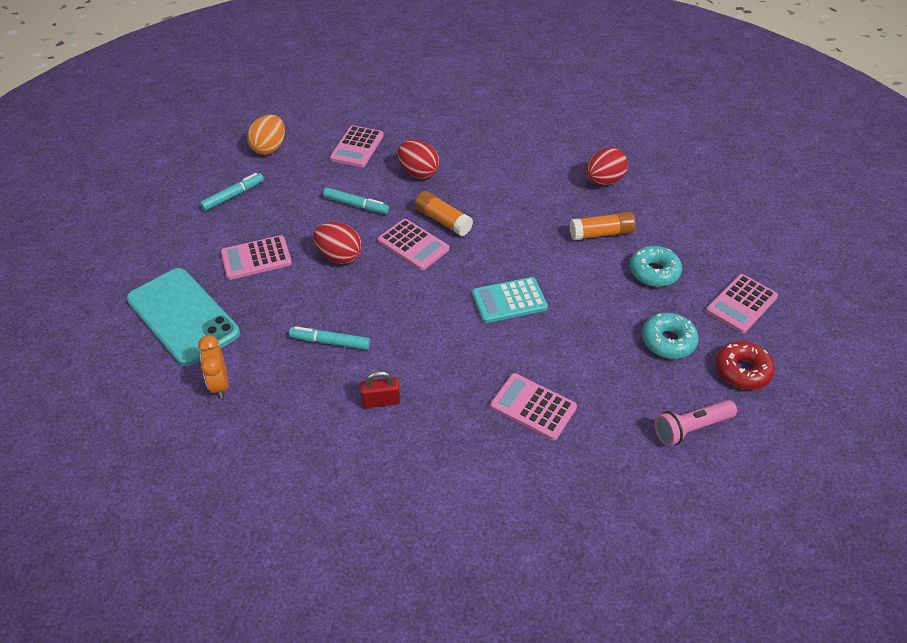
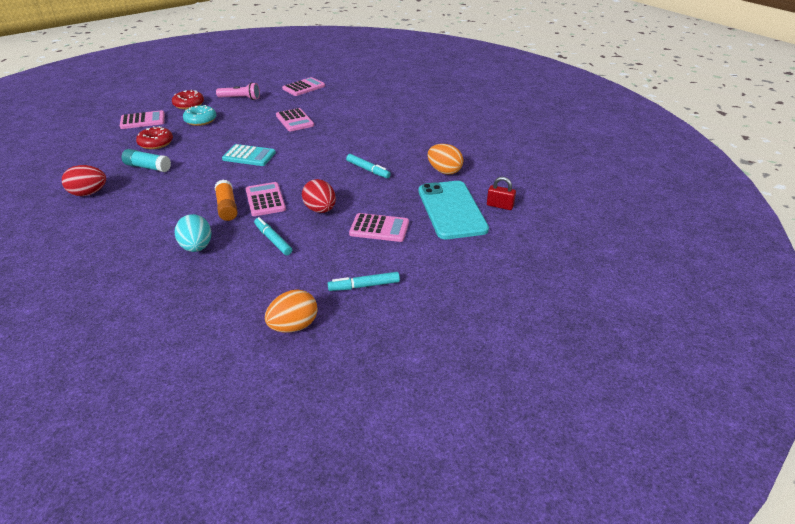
camera: 150 degrees left, 10 degrees down
orange clock [198,335,229,399] -> orange egg [428,144,463,175]
pink calculator [330,125,384,167] -> pink calculator moved to [282,77,325,96]
red padlock [360,371,400,408] -> red padlock moved to [487,177,516,210]
red egg [397,140,440,179] -> turquoise egg [175,214,212,252]
orange glue stick [570,211,636,241] -> turquoise glue stick [121,149,171,172]
turquoise donut [630,246,682,287] -> red donut [136,126,173,149]

